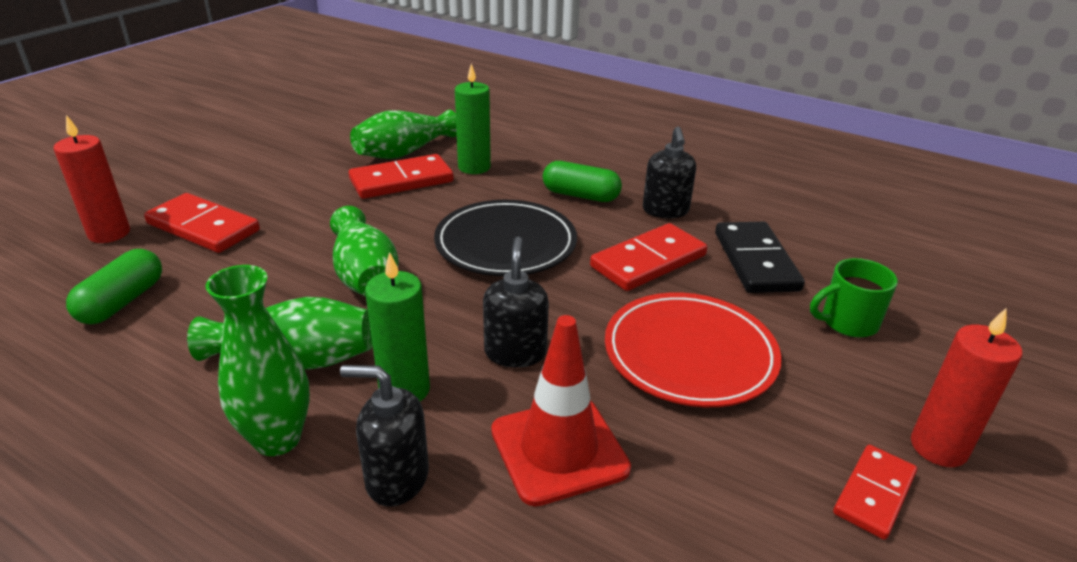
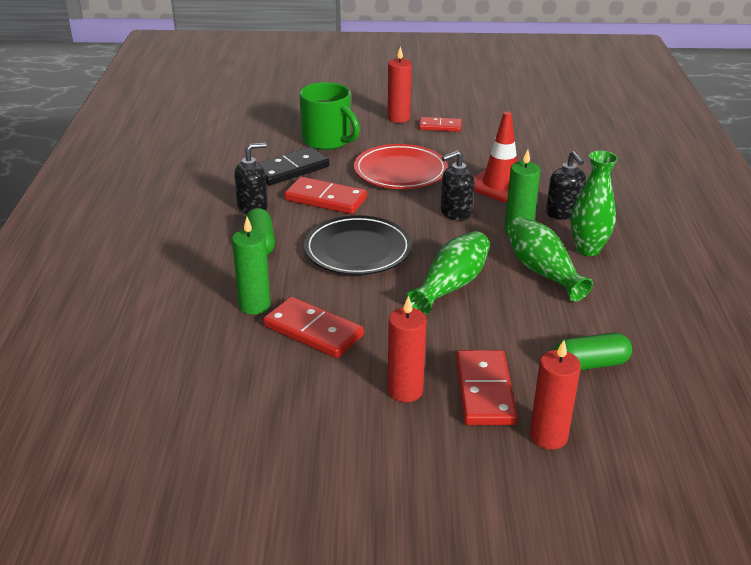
camera: 120 degrees left, 0 degrees up
green vase [350,110,457,159] -> none
green mug [810,258,898,338] -> green mug [299,82,360,150], size x1.61
none -> red candle [387,296,427,402]

